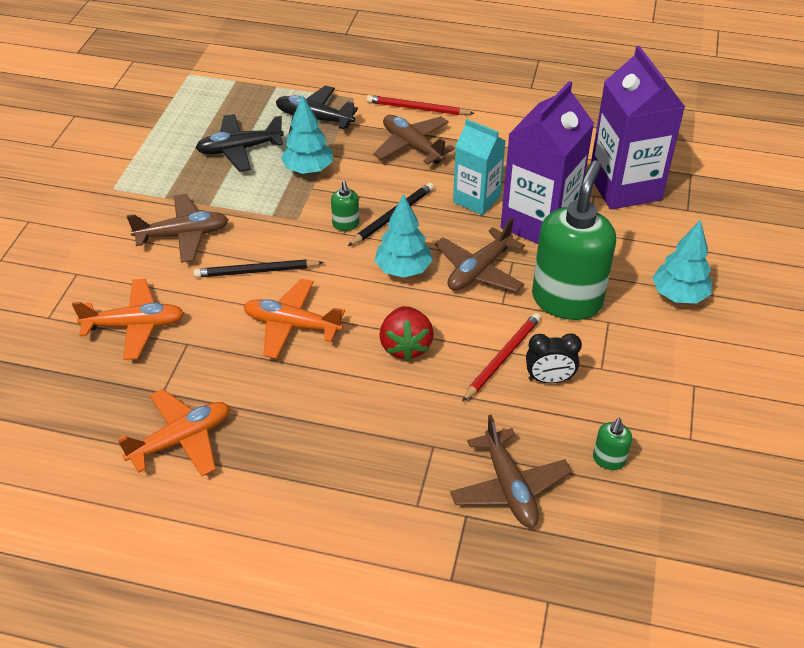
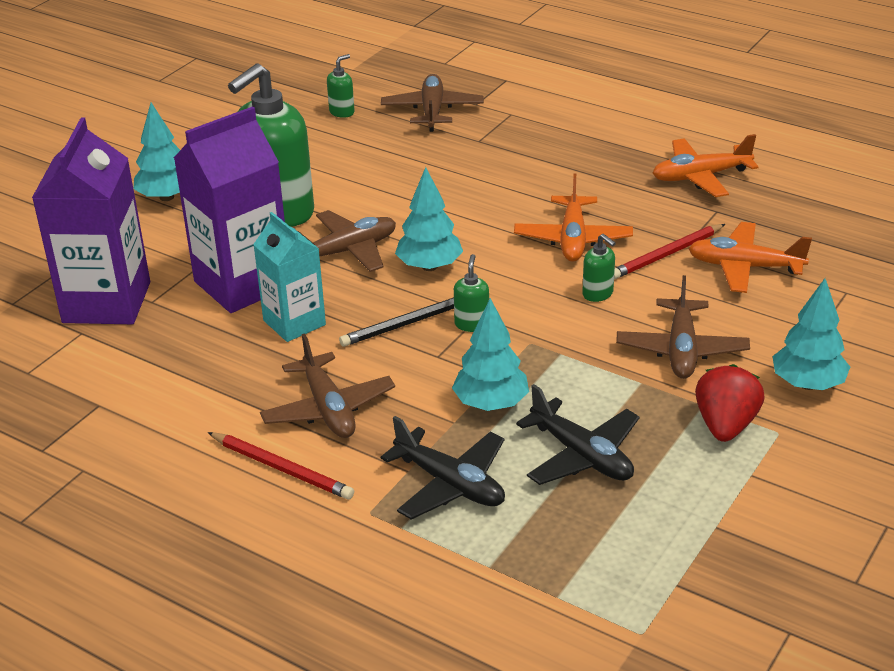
camera: 160 degrees left, 10 degrees down
brown plane [127,194,229,263] -> brown plane turned 90 degrees counterclockwise [616,275,750,379]
black pencil [193,260,324,278] -> green soap dispenser [582,234,616,302]
black plane [196,114,284,172] -> black plane turned 45 degrees clockwise [516,384,640,485]
orange plane [243,279,345,359] -> orange plane turned 60 degrees clockwise [514,174,633,262]
red strawberry [379,306,434,361] -> red strawberry moved to [695,364,765,442]
red pencil [462,313,541,402] -> red pencil moved to [614,224,725,280]
black clock [526,333,582,383] -> none
none -> turquoise tree [772,278,850,390]

